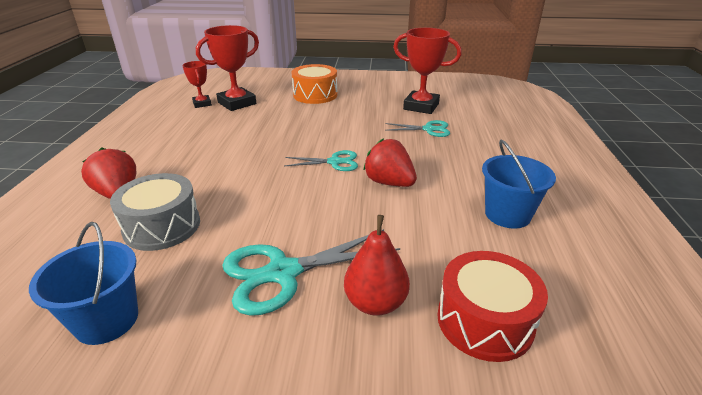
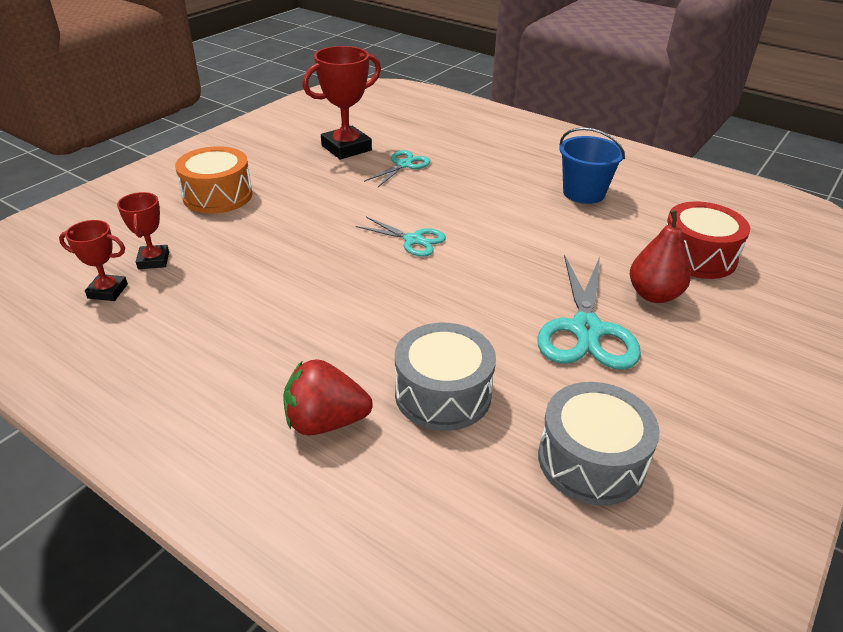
camera: 60 degrees left, 5 degrees up
blue bucket [29,222,138,345] -> grey drum [538,382,660,505]
red trophy [196,25,259,111] -> red trophy [117,192,169,269], size x0.56
turquoise scissors [285,150,358,171] -> turquoise scissors turned 90 degrees clockwise [356,217,446,257]
red strawberry [363,138,417,187] -> none

